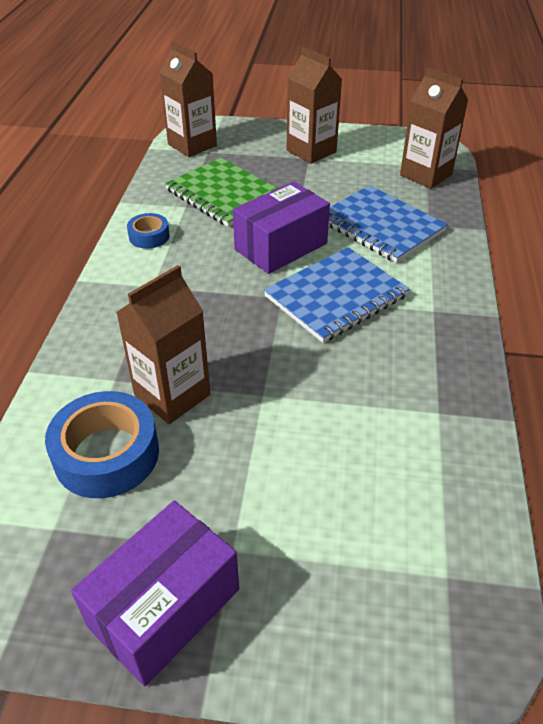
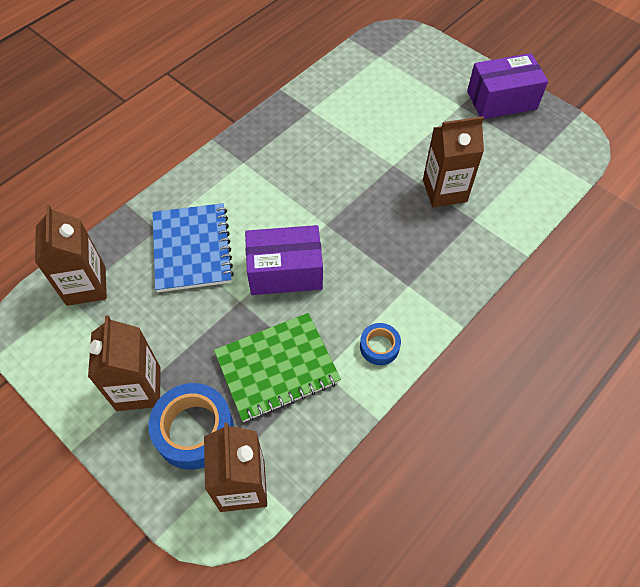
camera: 145 degrees left, 15 degrees up
blue tape [45,391,159,498] -> blue tape moved to [149,383,234,470]
green notebook [165,158,278,227] -> green notebook turned 75 degrees clockwise [214,313,341,422]
blue notebook [264,247,409,343] -> none

